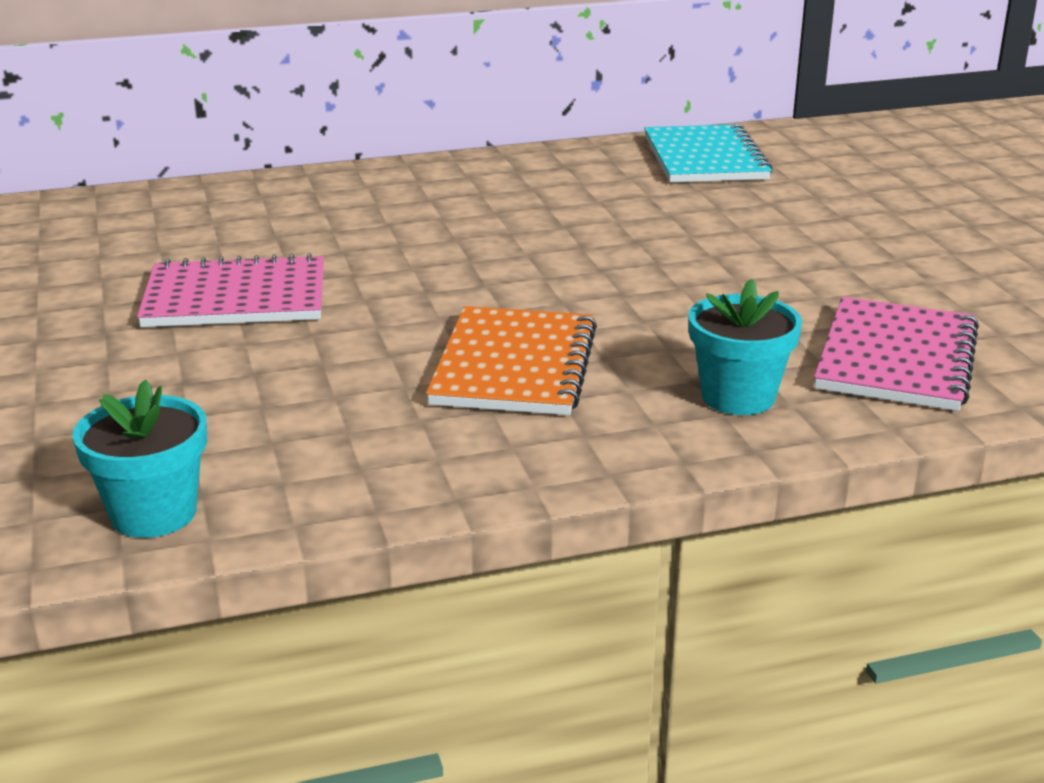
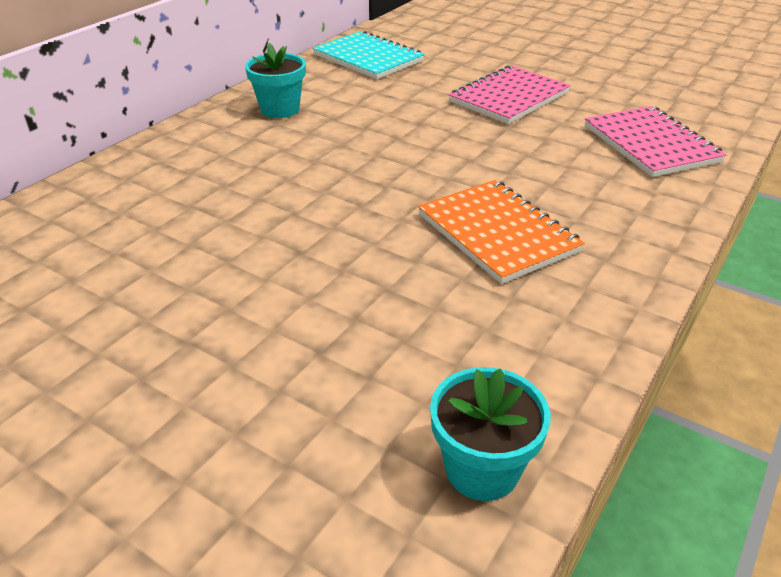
camera: 40 degrees left, 10 degrees up
pink notebook [137,253,324,327] -> pink notebook moved to [449,65,571,124]
turquoise flower pot [688,279,802,415] -> turquoise flower pot moved to [245,43,306,118]

